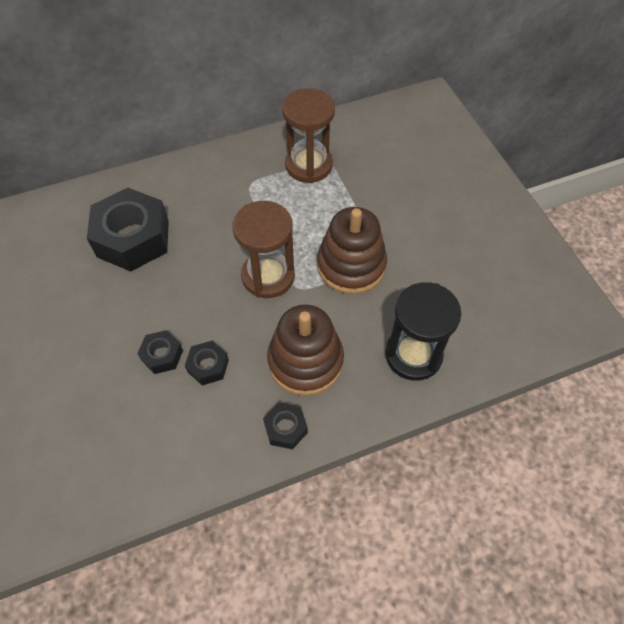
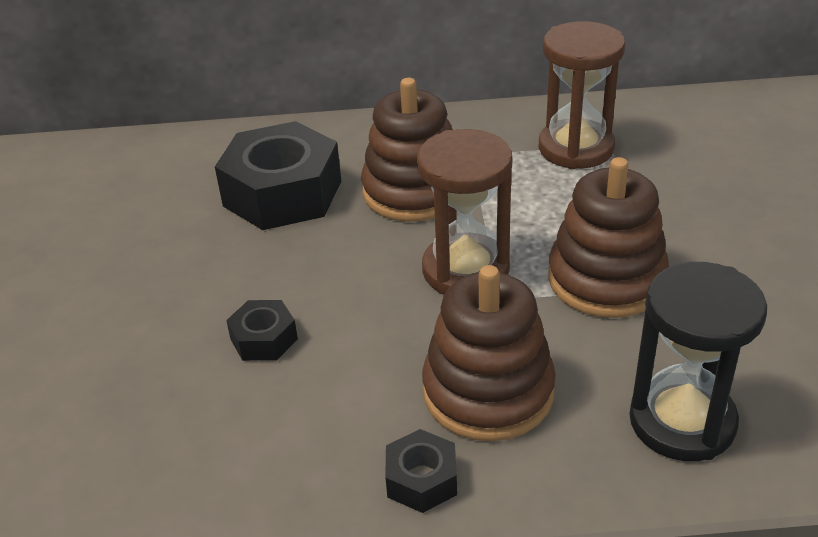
camera: 20 degrees right, 20 degrees down
black nut [185,341,229,386] -> none
none -> brown stacking toy [361,78,453,222]

